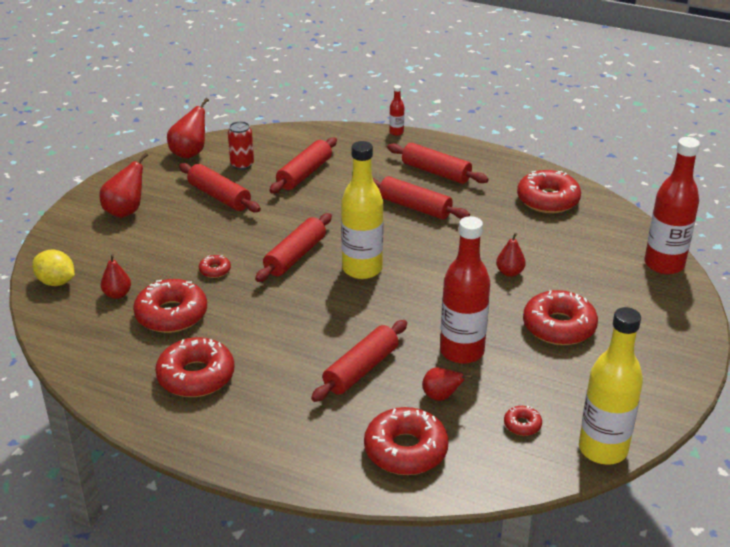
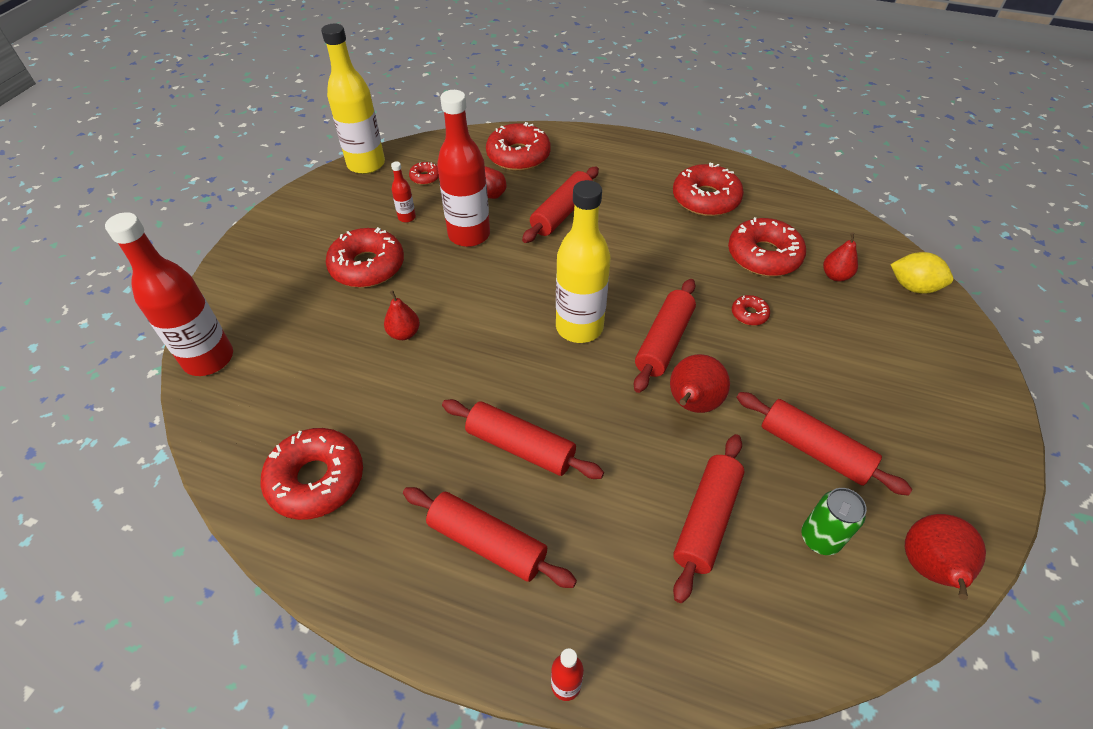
camera: 175 degrees right, 15 degrees up
red pear [99,153,148,218] -> red pear moved to [670,354,730,413]
red can [228,121,254,170] -> green can [801,488,867,555]
none -> red bottle [391,161,416,223]

